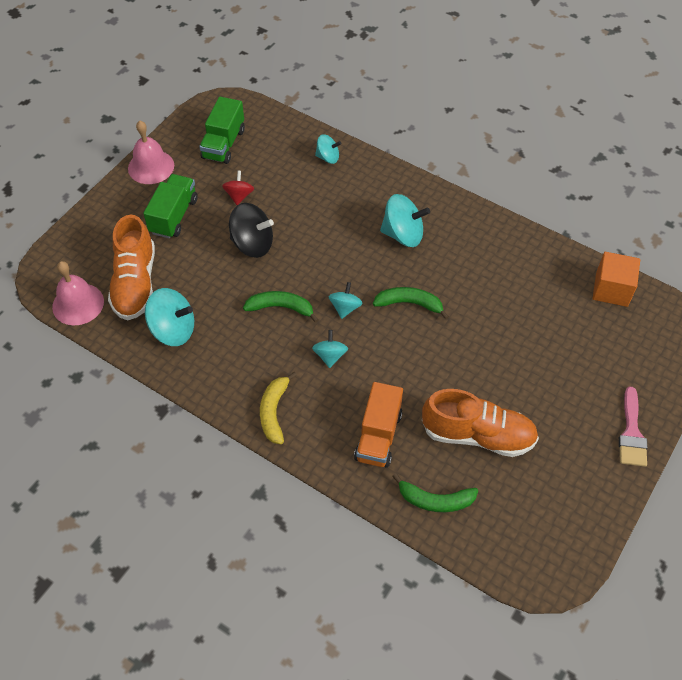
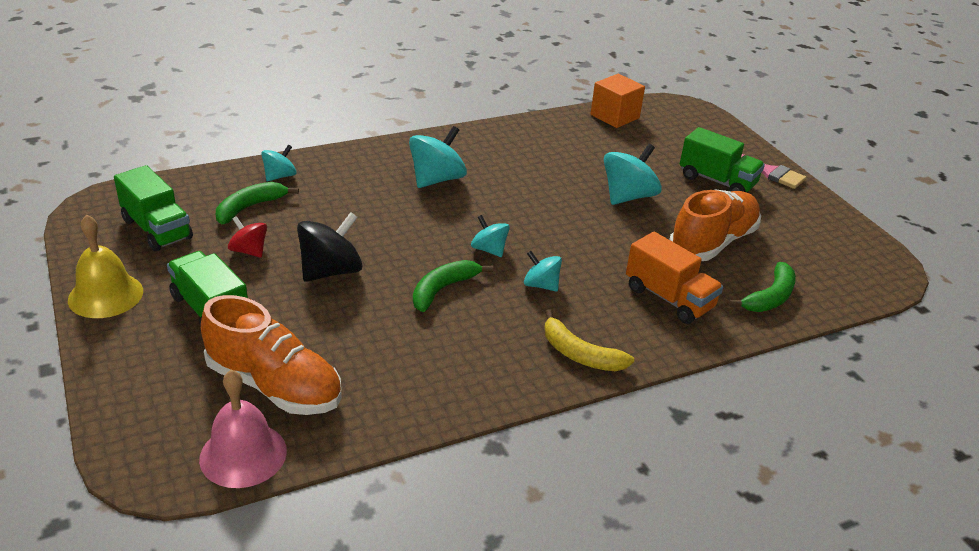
camera: 60 degrees left, 20 degrees down
pink bell [128,121,174,184] -> yellow bell [68,214,143,318]
turquoise spinning top [145,288,194,346] -> turquoise spinning top moved to [604,144,662,205]
green banana [373,287,449,319] -> green banana moved to [216,182,299,224]
none -> green truck [680,127,765,193]

